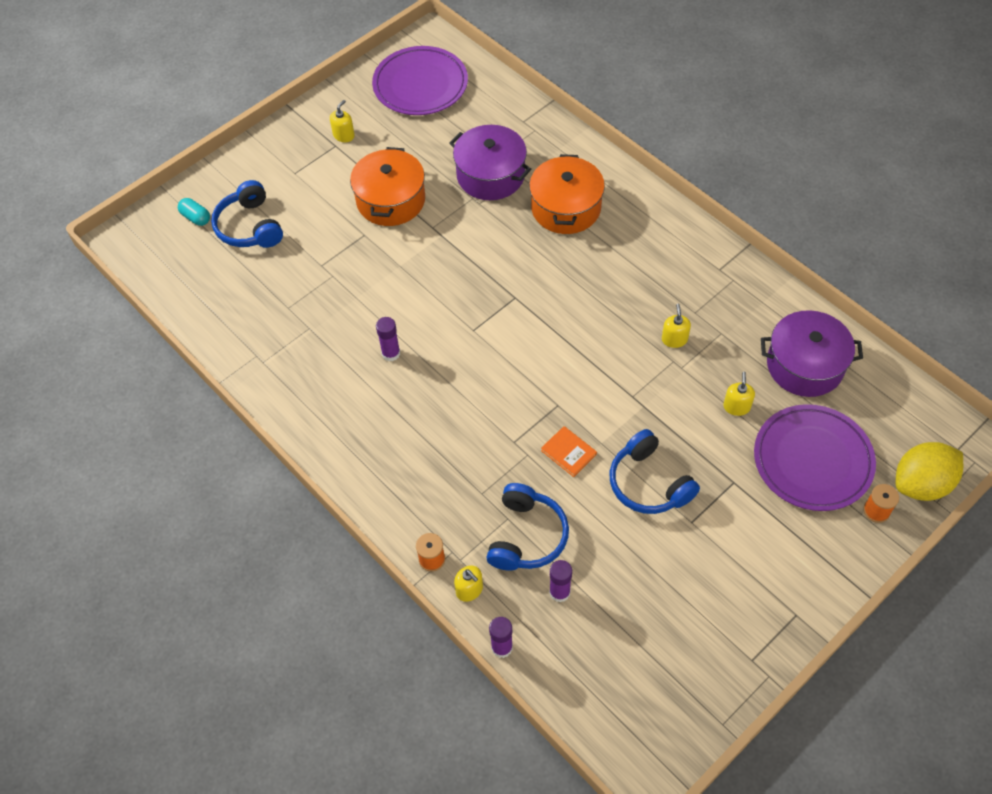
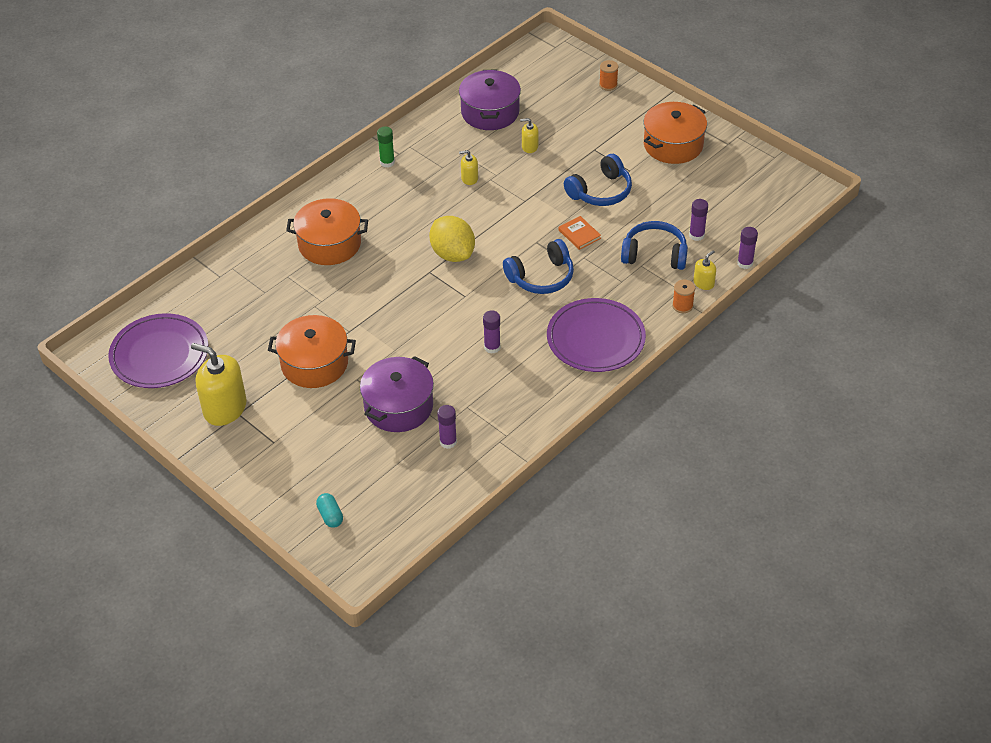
camera: 95 degrees left, 10 degrees down
turquoise capsule [178,198,210,226] -> turquoise capsule turned 60 degrees counterclockwise [316,493,343,528]
blue headphones [211,180,283,248] -> blue headphones moved to [503,239,574,294]
yellow soap dispenser [330,100,355,142] -> yellow soap dispenser [191,343,247,426], size x2.09
purple pot [450,125,531,200] -> purple pot moved to [360,356,434,432]
orange book [541,426,597,477] -> orange book turned 75 degrees counterclockwise [559,216,601,250]
purple plate [754,404,876,511] -> purple plate moved to [547,298,646,372]
yellow lemon [896,442,963,501] -> yellow lemon moved to [429,216,475,262]
none -> green glue stick [377,127,395,168]
none -> purple glue stick [437,405,457,449]
none -> orange pot [643,102,707,164]

